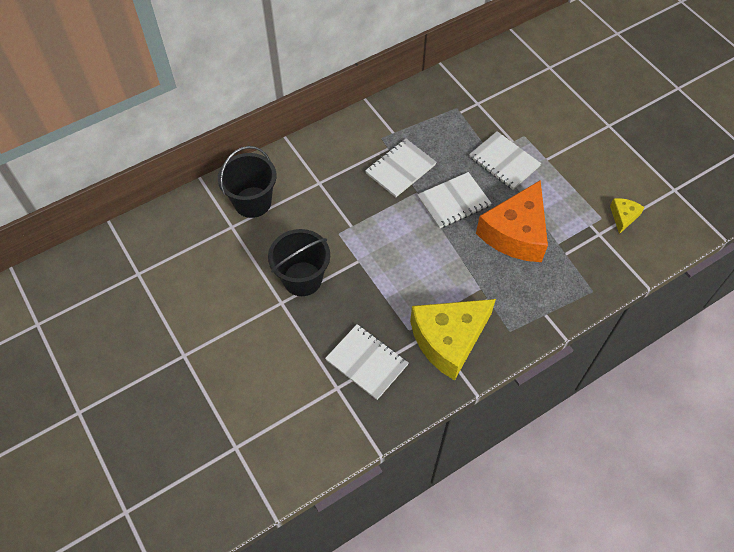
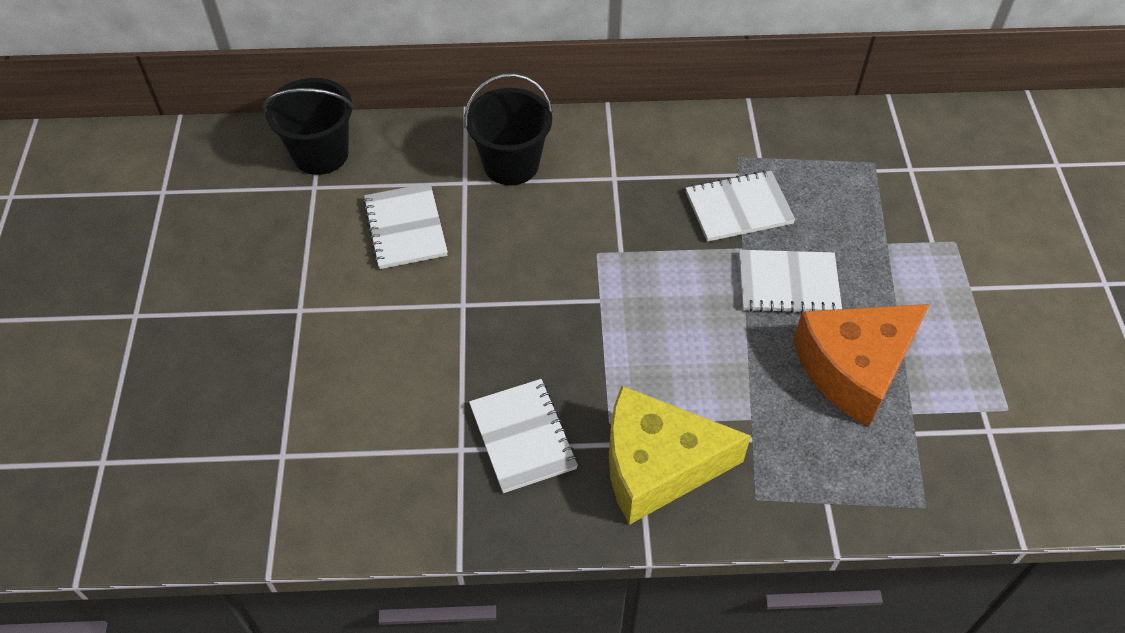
camera: 30 degrees right, 5 degrees down
black bucket [268,229,330,296] -> black bucket moved to [263,78,354,175]
white notebook [469,131,541,190] -> white notebook moved to [363,183,448,269]
yellow cheese [610,198,645,234] -> none

